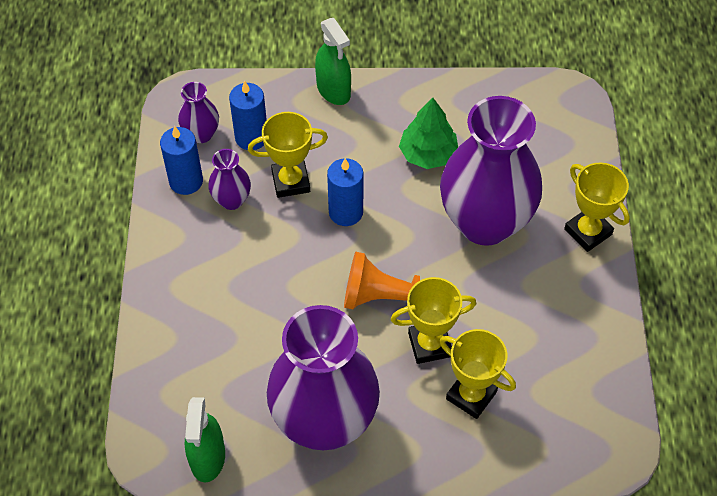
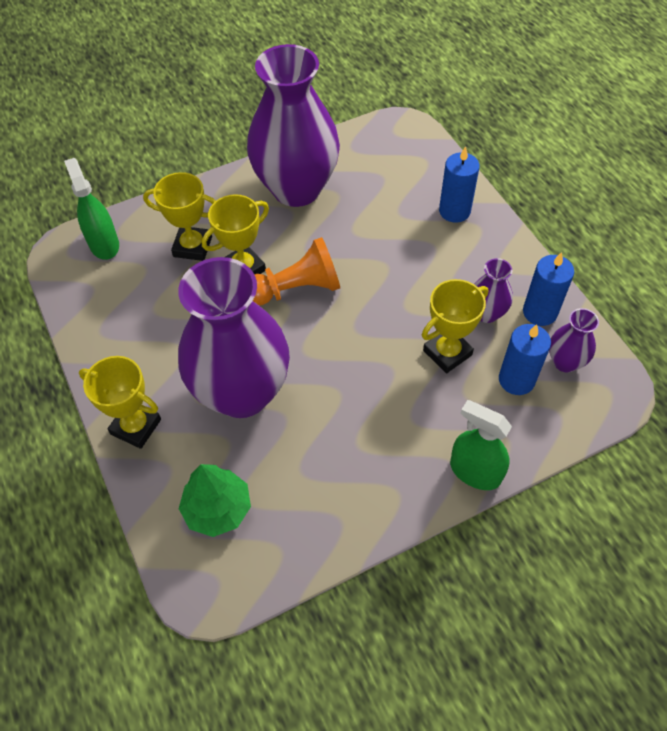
camera: 155 degrees right, 0 degrees up
green spray bottle [185,397,225,482] -> green spray bottle moved to [64,158,119,260]
blue candle [327,158,364,226] -> blue candle moved to [439,146,480,223]
green tree [399,98,458,169] -> green tree moved to [179,464,251,537]

